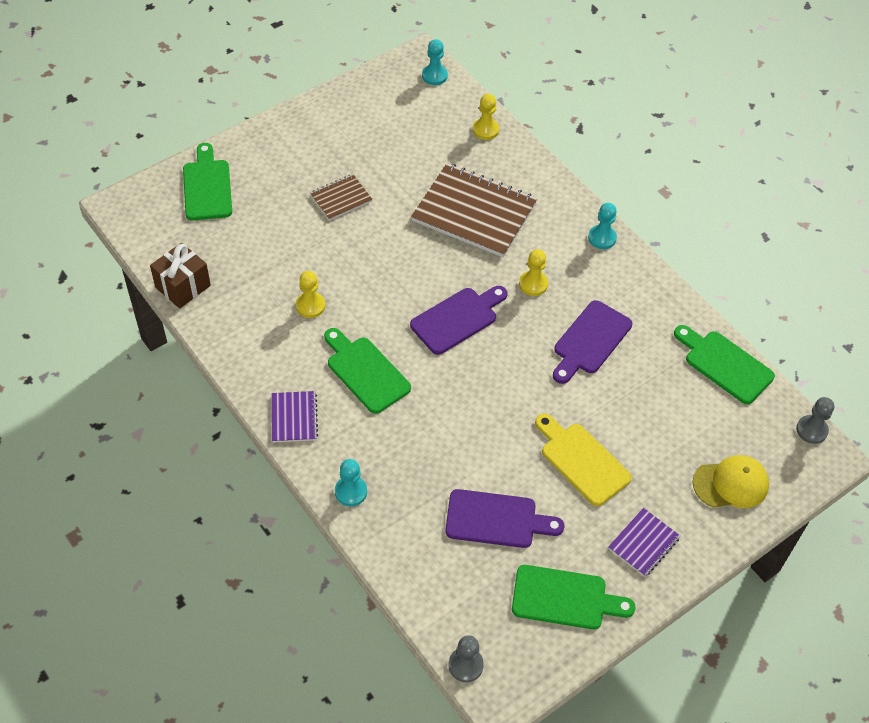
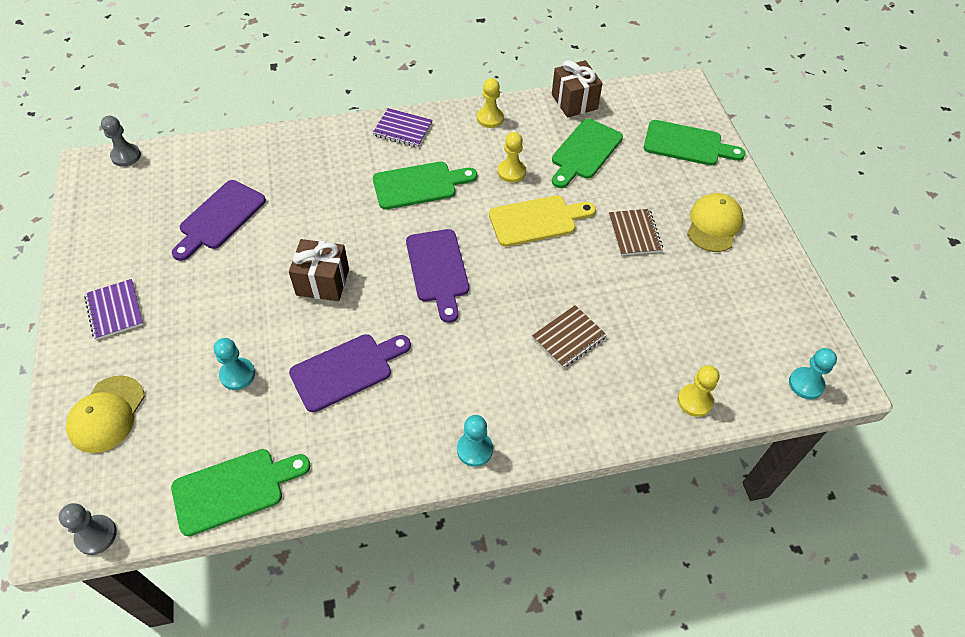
camera: 115 degrees right, 0 degrees up
turquoise pawn [335,459,367,506] -> turquoise pawn moved to [214,338,255,390]
brown notebook [411,163,537,257] -> brown notebook [532,305,607,368], size x0.49
green cutting board [512,565,636,629] -> green cutting board moved to [552,119,623,188]
yellow pawn [519,249,548,296] -> yellow pawn moved to [477,78,504,128]
yellow cutting board [535,414,632,506] -> yellow cutting board moved to [489,195,596,247]
purple cutting board [553,300,632,384] -> purple cutting board turned 90 degrees clockwise [289,334,411,412]
none -> brown gift [289,239,349,301]
none -> yellow cap [687,193,744,252]

